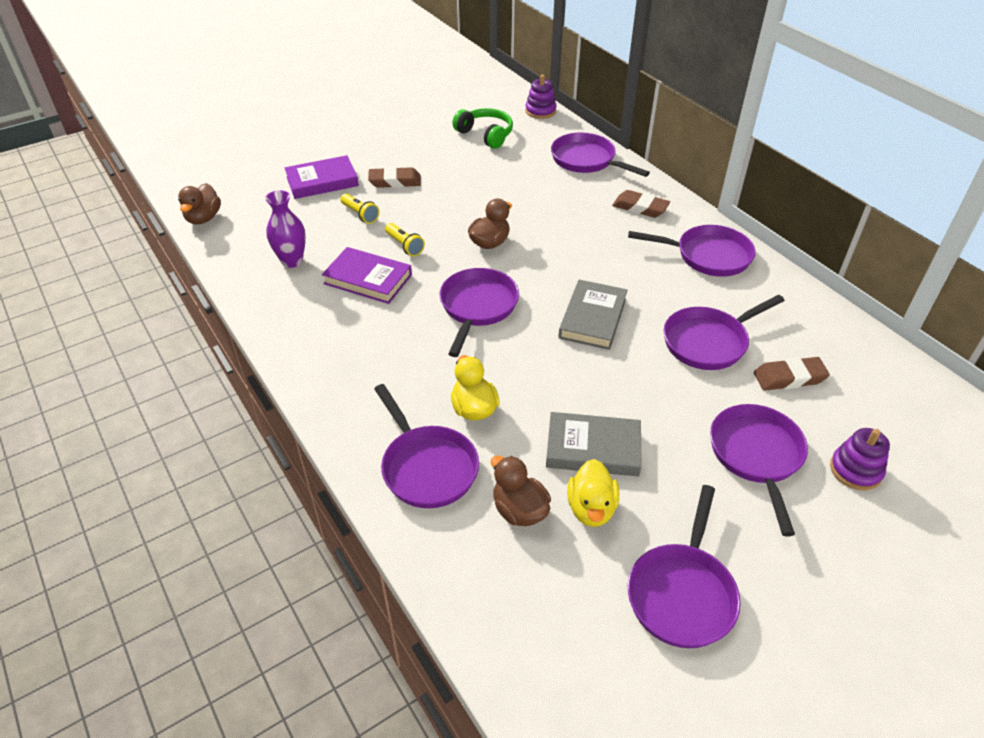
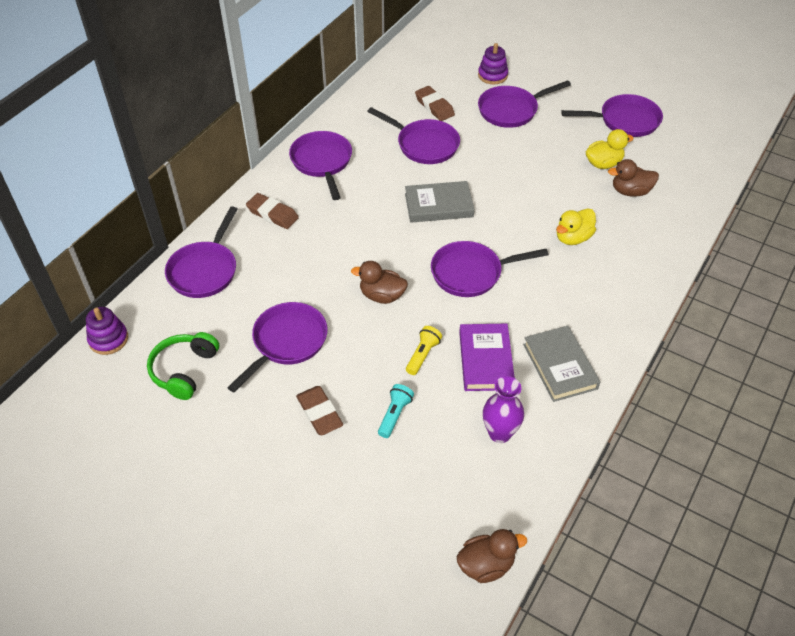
camera: 115 degrees left, 5 degrees up
purple book [285,155,359,199] -> none
yellow flashlight [340,193,379,224] -> turquoise flashlight [378,384,414,438]
purple pan [374,384,479,508] -> purple pan moved to [227,302,328,392]
brown duck [491,456,551,526] -> brown duck turned 60 degrees clockwise [608,159,659,197]
grey book [546,412,641,477] -> grey book moved to [523,326,600,402]
brown eraser [612,190,670,218] -> brown eraser turned 60 degrees counterclockwise [246,193,299,229]

